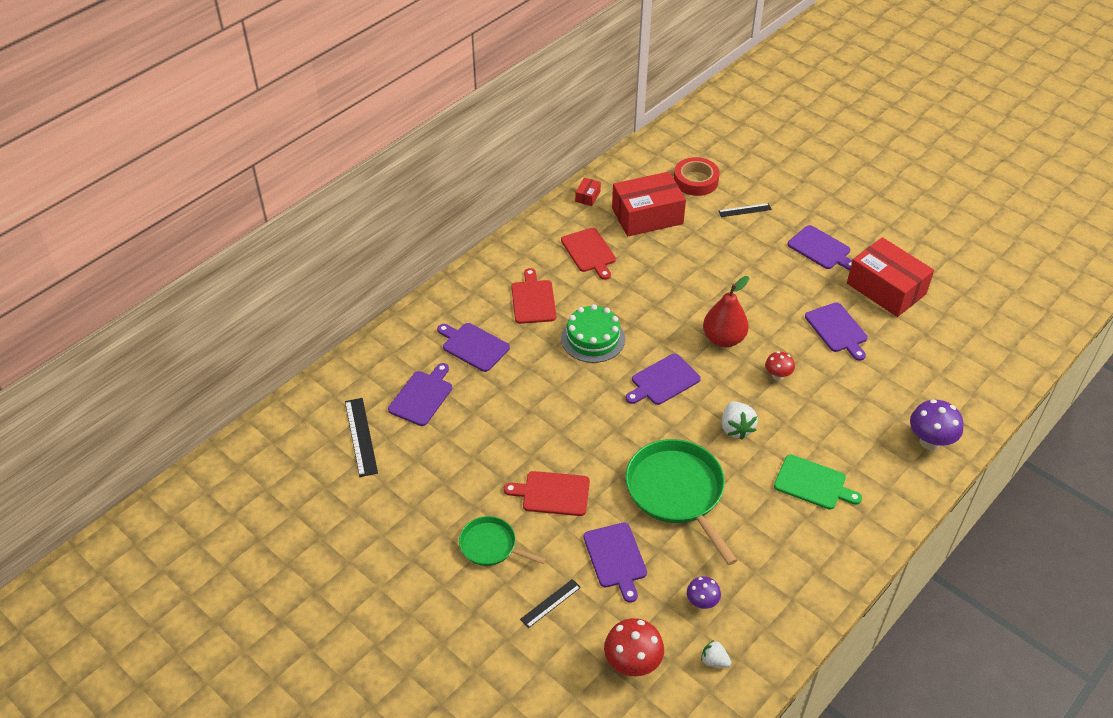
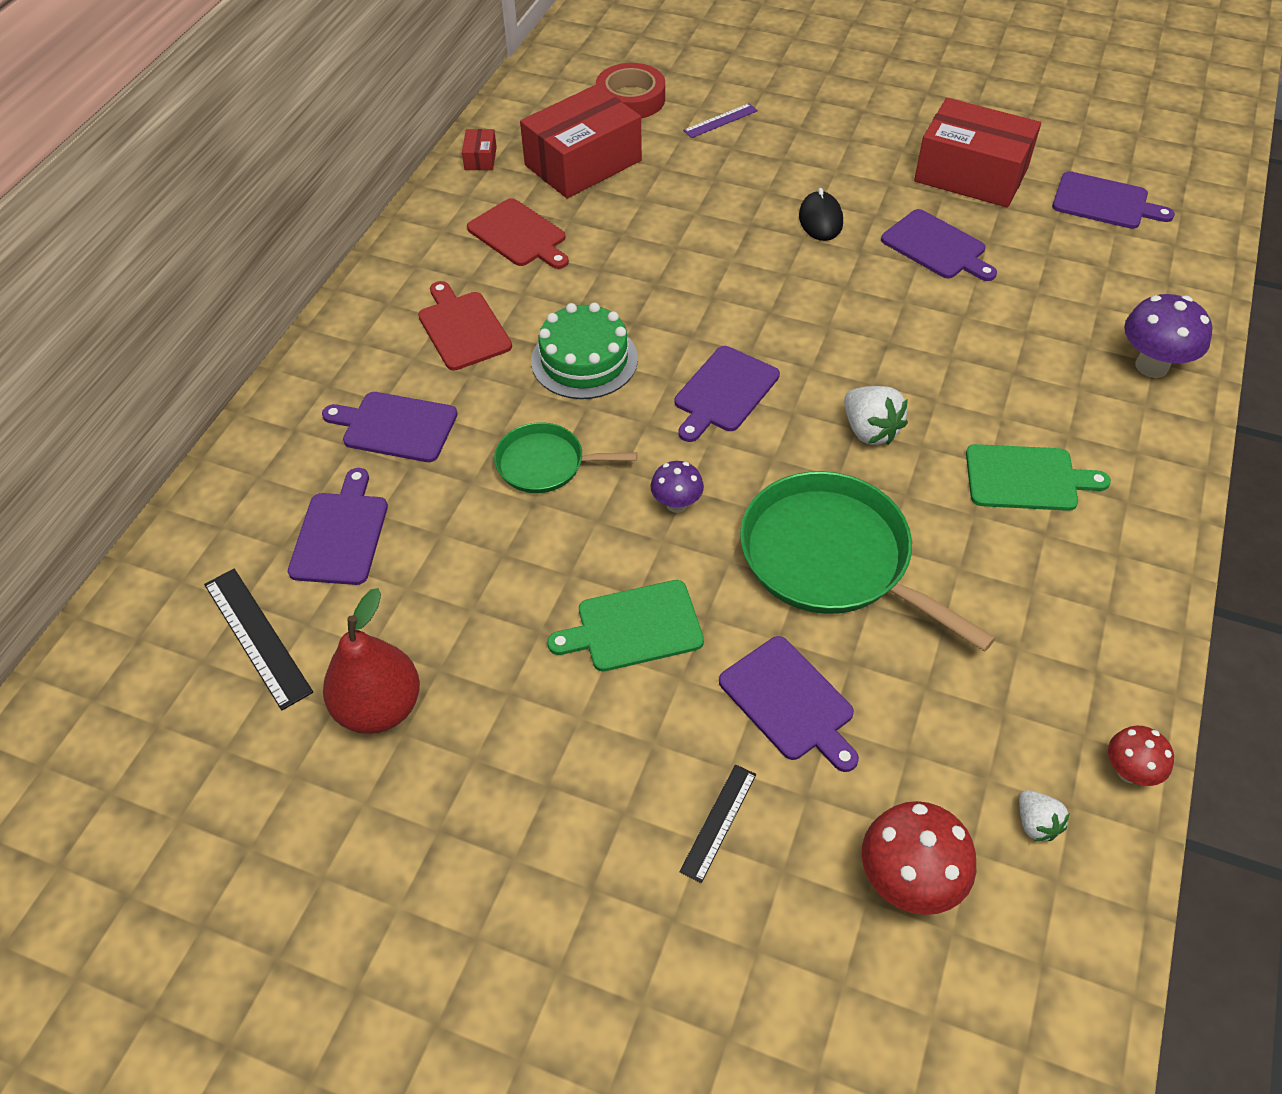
camera: 20 degrees left, 5 degrees up
green pan [459,516,546,566] -> green pan moved to [494,422,637,493]
red cutting board [504,471,590,516] -> green cutting board [547,580,704,672]
purple mushroom [687,576,721,609] -> purple mushroom moved to [650,461,704,513]
white strawberry [701,640,731,668] -> white strawberry turned 120 degrees counterclockwise [1019,790,1070,841]
red pear [703,276,749,347] -> red pear moved to [323,588,420,734]
black ruler [718,203,772,217] -> purple ruler [683,103,758,138]
red mushroom [765,351,795,381] -> red mushroom moved to [1108,726,1174,786]
purple cutting board [787,225,852,270] -> purple cutting board moved to [1052,171,1175,229]
none -> black mouse [799,188,843,241]

